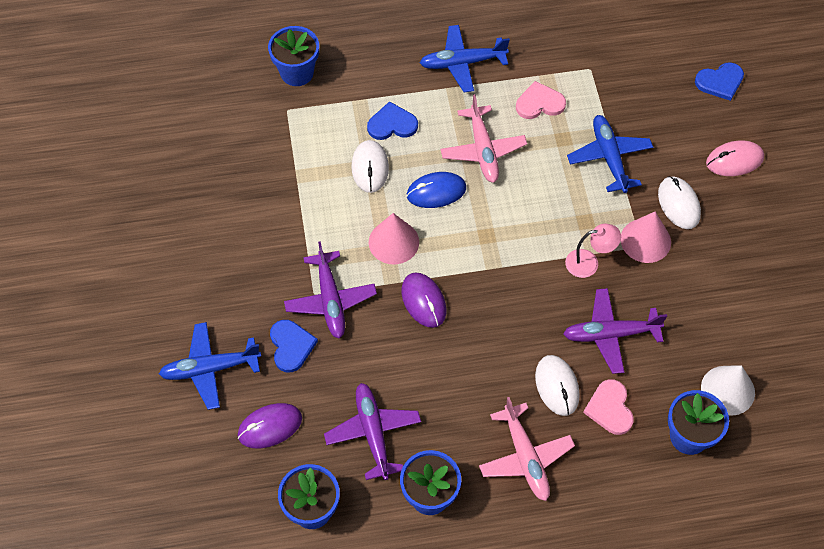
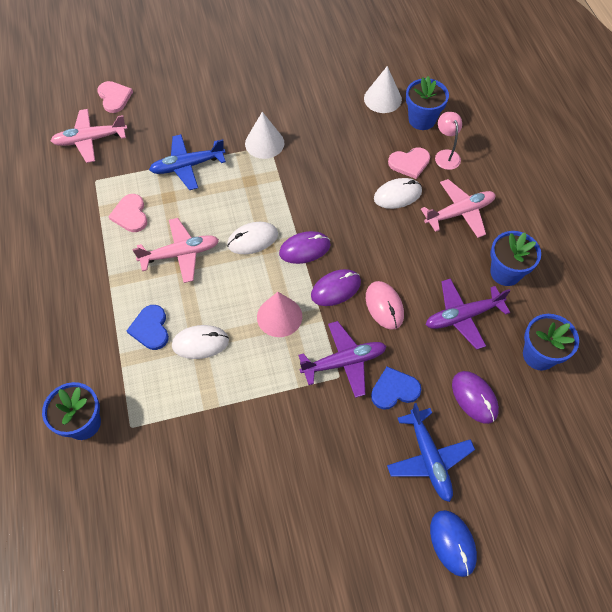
camera: 95 degrees left, 0 degrees up
blue mouse [407,172,466,208] -> blue mouse moved to [430,510,477,577]
blue plane [420,25,510,93] -> none
purple plane [563,288,667,374] -> none
pink lamp [565,224,621,278] -> pink lamp moved to [435,112,462,170]
pink cone [621,211,671,263] -> white cone [245,112,284,159]
white mouse [658,176,701,229] -> white mouse moved to [227,222,278,254]
blue heart [695,62,744,101] -> pink heart [97,81,133,113]
pink mouse [706,141,764,176] -> pink mouse moved to [366,281,404,330]
none -> pink plane [51,109,127,163]
none -> purple mouse [279,231,331,264]

